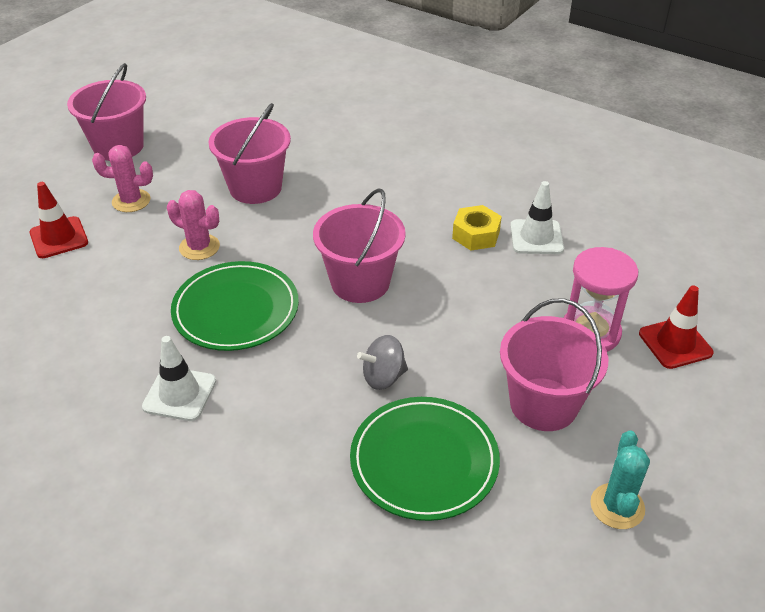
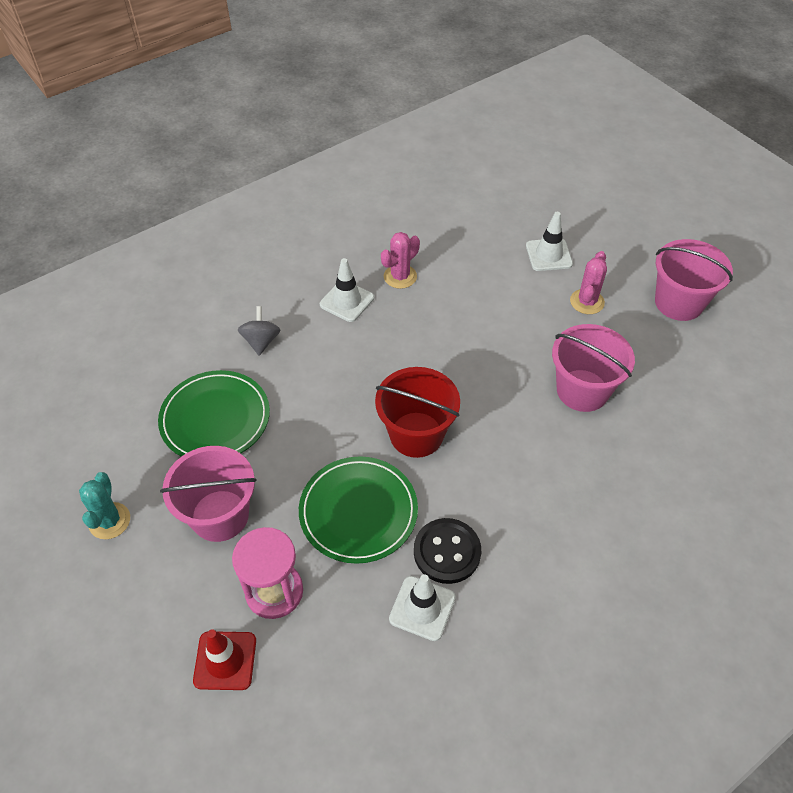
camera: 110 degrees right, 10 degrees up
red traffic cone [30,182,88,258] -> white traffic cone [526,212,573,271]
pink cactus [167,190,220,260] -> pink cactus moved to [381,232,420,289]
green plate [171,261,299,351] -> green plate moved to [299,456,418,564]
pink bucket [313,188,406,303] -> red bucket [375,367,460,458]
grey spinning top [357,335,408,390] -> grey spinning top moved to [238,306,280,356]
yellow nut [452,205,502,250] -> black button [414,518,481,584]
turquoise cactus [590,430,650,529] -> turquoise cactus turned 60 degrees clockwise [79,472,130,539]

